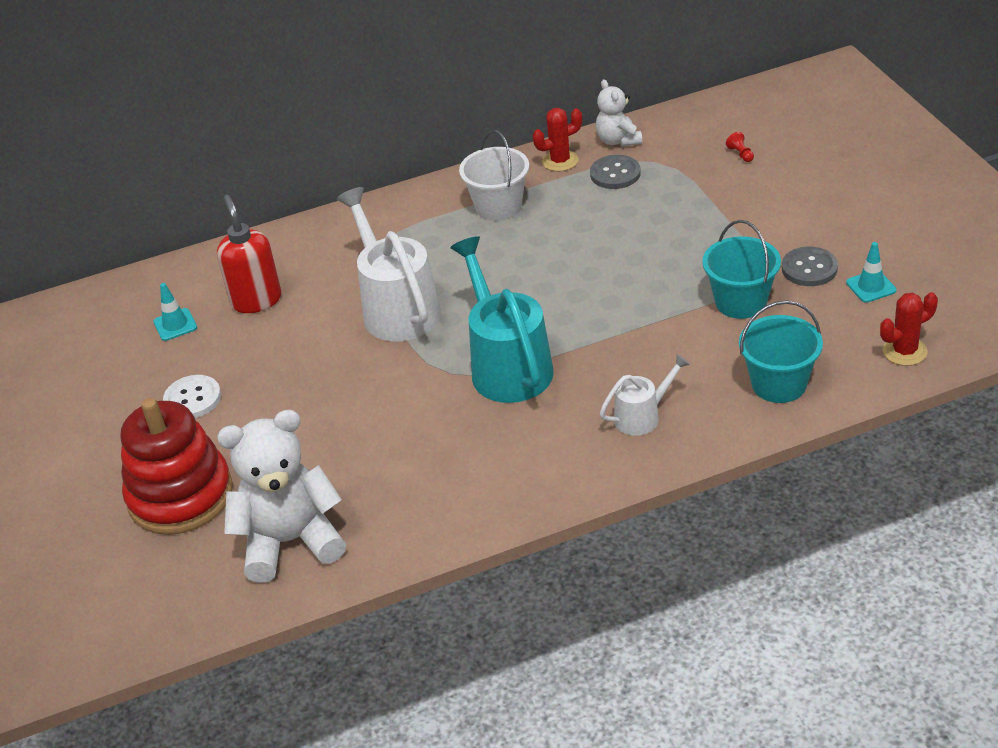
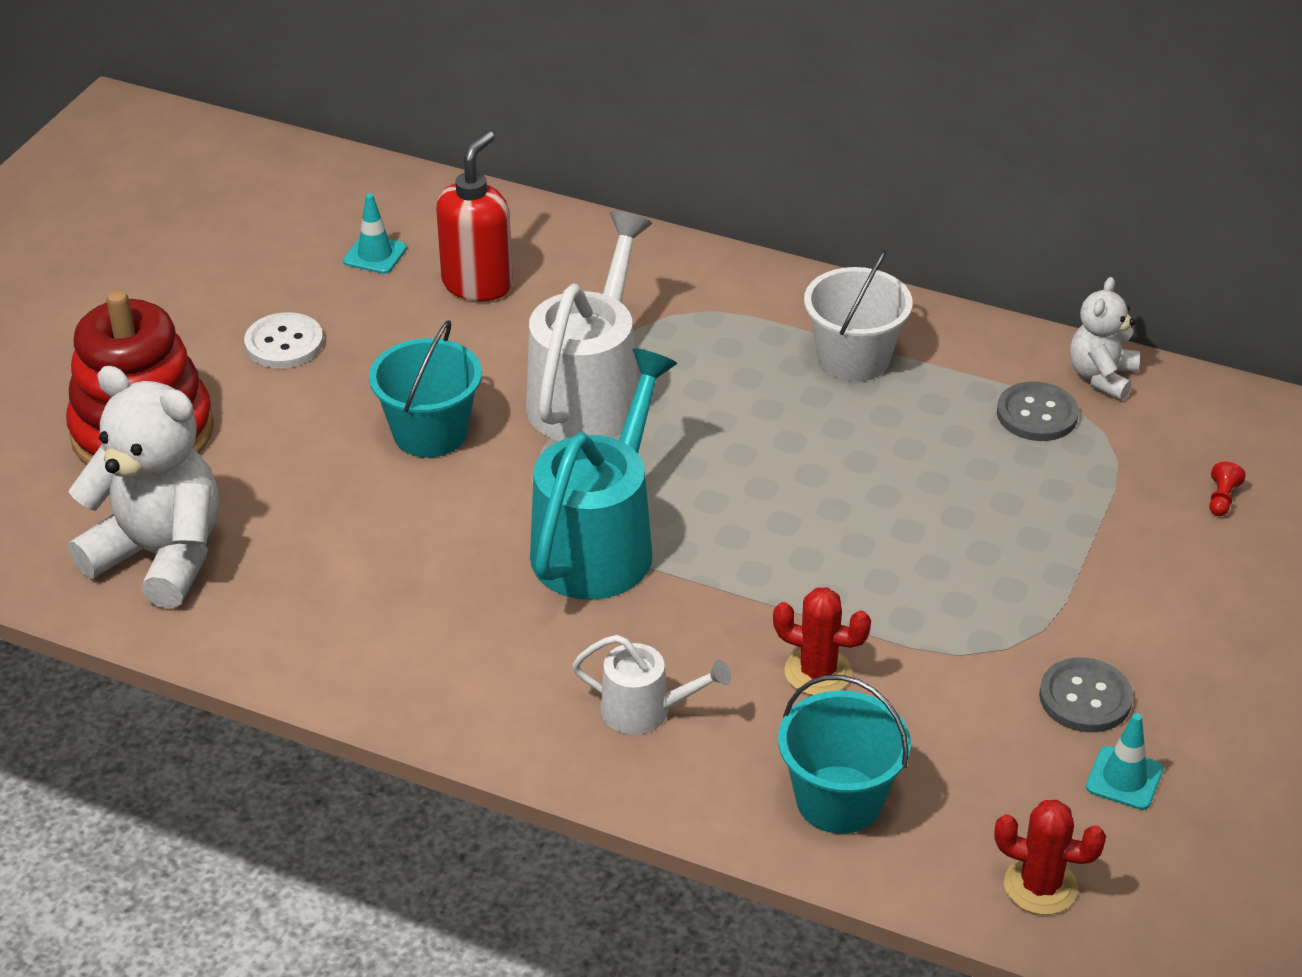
camera: 40 degrees right, 0 degrees up
red cactus [533,108,582,171] -> red cactus moved to [773,587,871,695]
turquoise bucket [702,220,781,319] -> turquoise bucket moved to [369,320,482,457]

